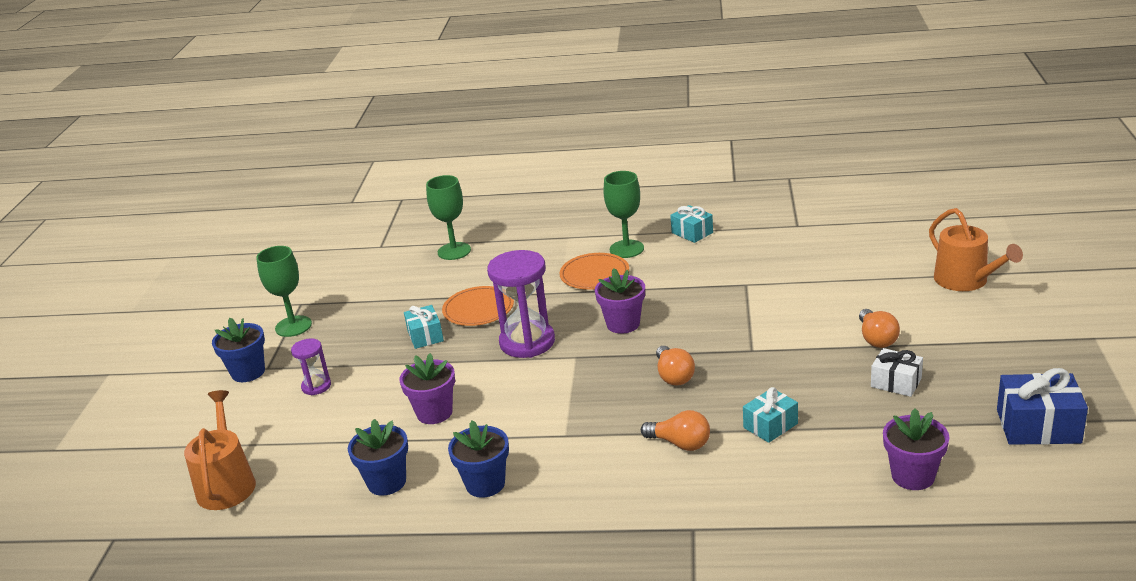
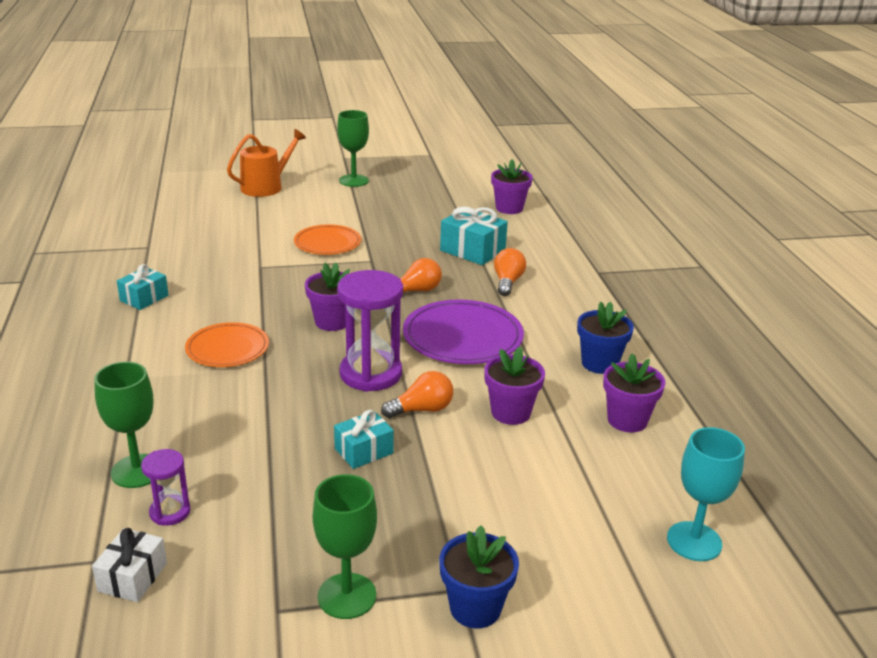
camera: 110 degrees left, 0 degrees up
orange watering can [184,390,256,510] -> turquoise goblet [667,427,745,561]
purple hourglass [291,338,331,395] -> purple hourglass moved to [141,449,191,526]
blue flower pot [348,419,408,496] -> purple flower pot [603,353,666,433]
orange plate [442,286,514,326] -> orange plate moved to [294,224,361,255]
green goblet [603,171,644,258] -> green goblet moved to [337,110,369,187]
turquoise gift [743,387,798,443] -> turquoise gift [440,207,508,265], size x1.57
orange light bulb [859,309,900,348] -> orange light bulb moved to [381,371,453,418]
white gift [871,348,923,397] -> white gift moved to [92,528,167,602]
blue gift [997,368,1088,445] -> none
none -> purple plate [403,300,524,364]

